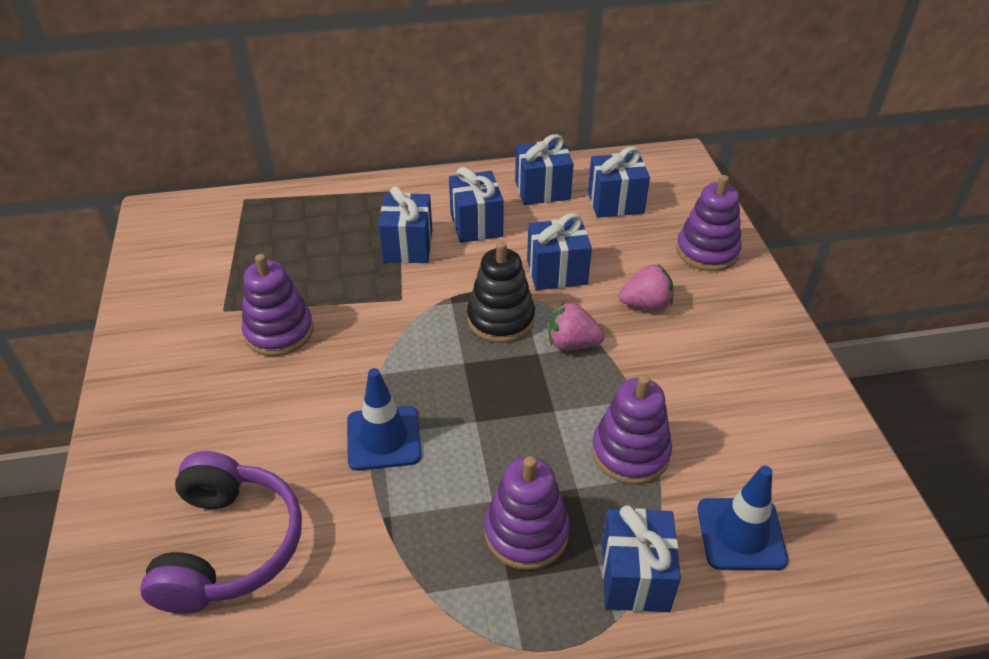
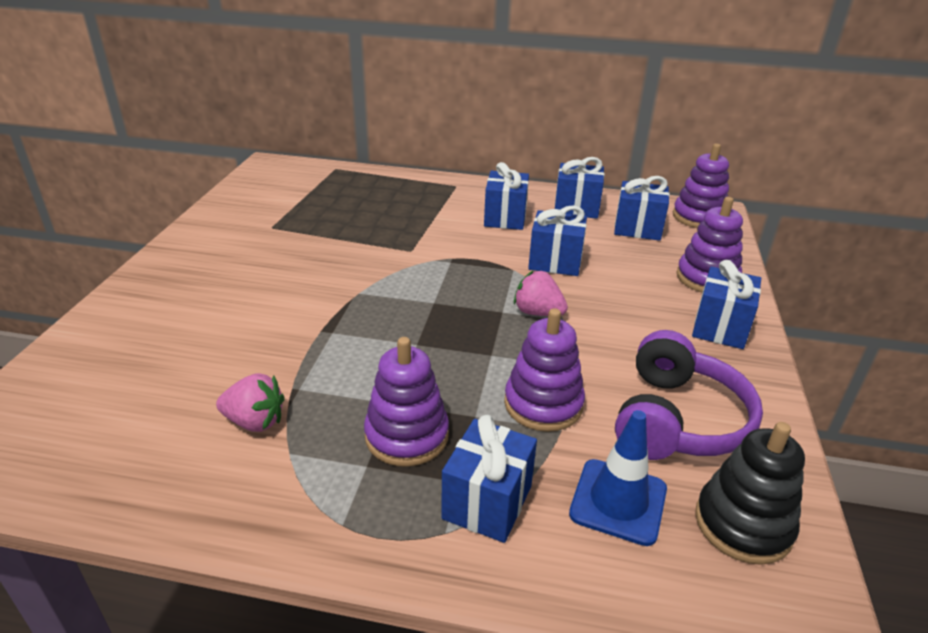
camera: 20 degrees right, 10 degrees down
purple headphones [140,451,302,614] -> purple headphones moved to [615,330,763,460]
purple stacking toy [242,254,314,356] -> purple stacking toy moved to [673,143,729,228]
blue traffic cone [347,368,421,471] -> none
blue gift [379,186,432,263] -> blue gift moved to [692,260,761,349]
black stacking toy [467,241,535,343] -> black stacking toy moved to [695,422,805,565]
pink strawberry [619,264,674,310] -> pink strawberry moved to [216,373,285,432]

